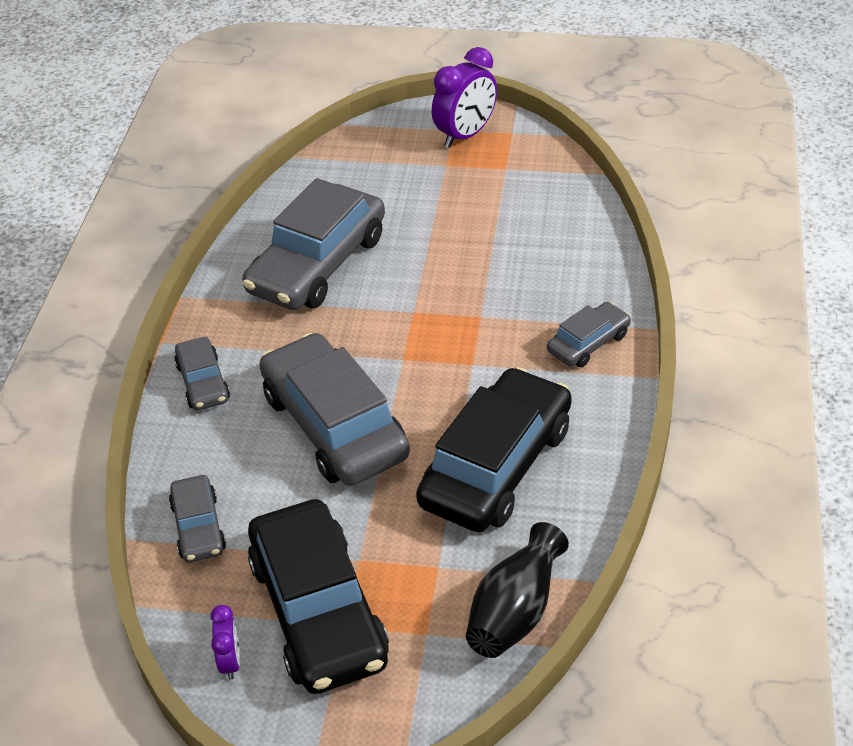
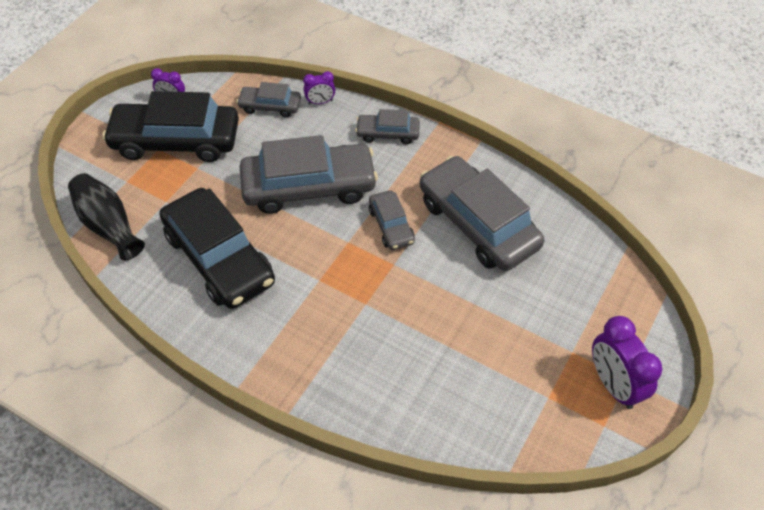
camera: 110 degrees right, 10 degrees up
grey car [547,302,631,367] -> grey car moved to [369,190,415,250]
none -> purple clock [303,71,335,104]

